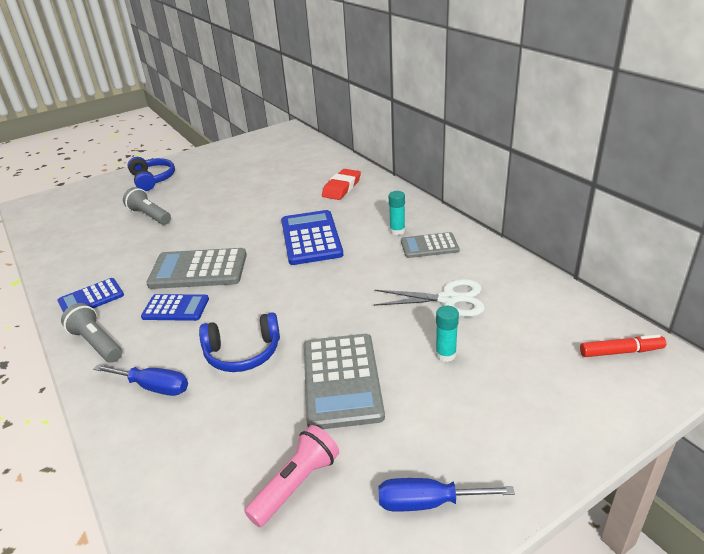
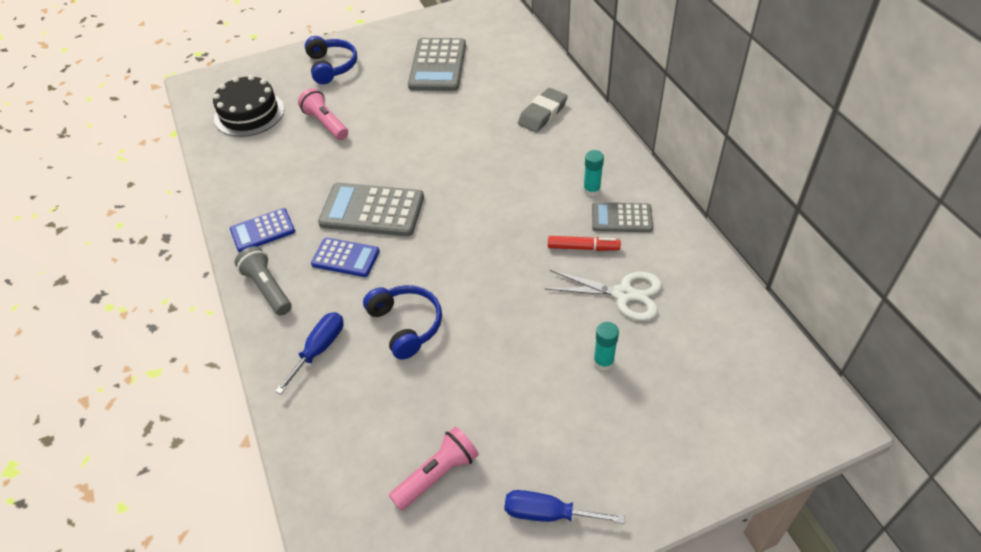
camera: 10 degrees right, 15 degrees up
blue screwdriver [93,364,188,396] -> blue screwdriver turned 90 degrees counterclockwise [275,312,344,394]
grey flashlight [123,187,171,225] -> pink flashlight [298,88,348,140]
blue headphones [199,312,280,372] -> blue headphones turned 120 degrees counterclockwise [363,285,442,360]
blue calculator [281,210,343,265] -> none
grey calculator [304,334,385,429] -> grey calculator moved to [408,38,466,91]
red eraser [322,169,361,200] -> grey eraser [518,88,568,133]
red marker [580,335,666,357] -> red marker moved to [548,236,621,251]
none -> black cake [213,75,284,137]

